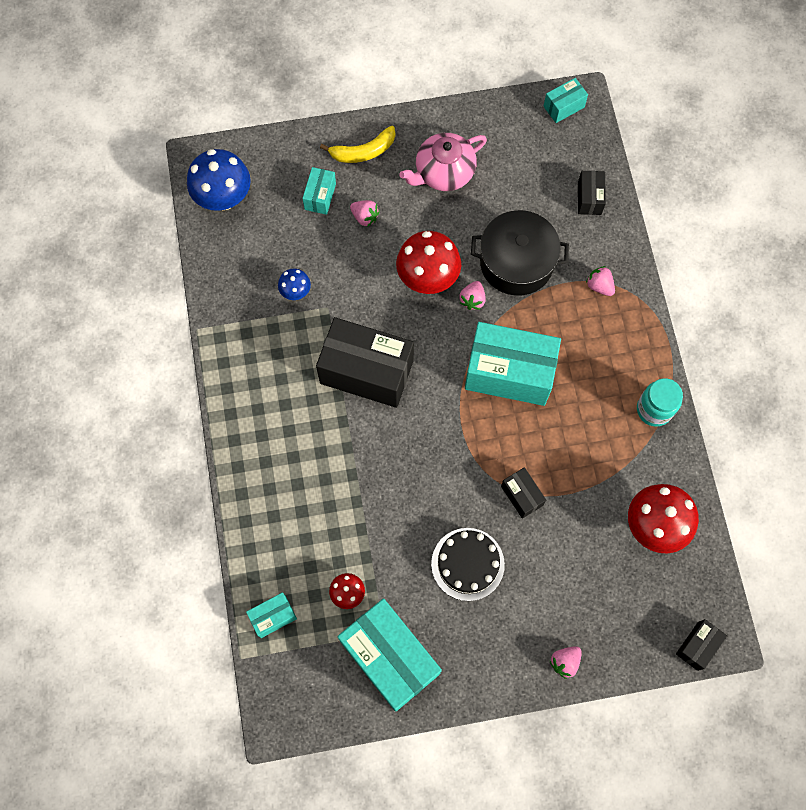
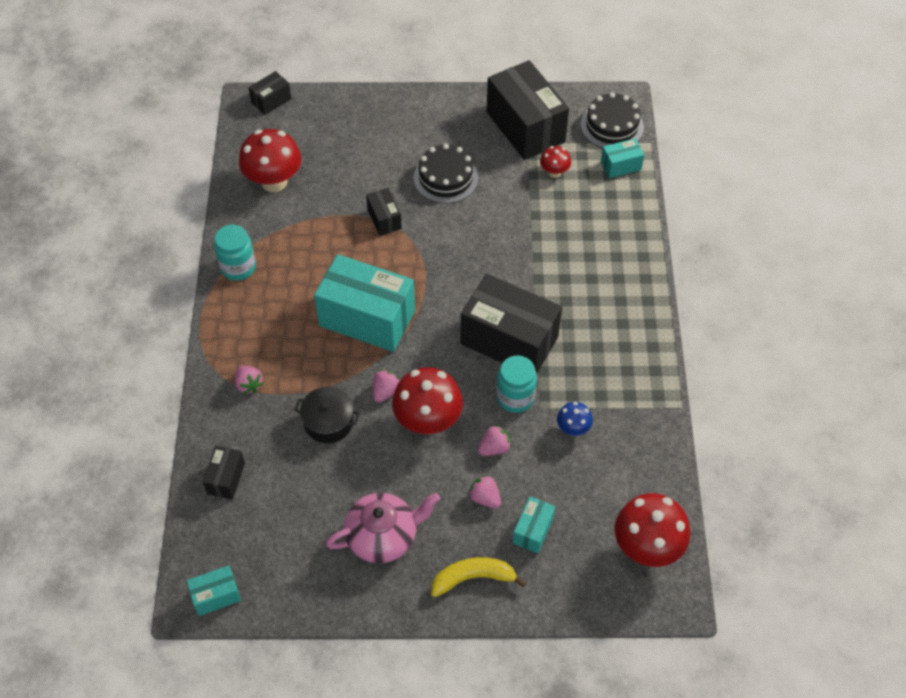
camera: 170 degrees left, 15 degrees down
blue mushroom [187,149,251,211] -> red mushroom [615,493,690,567]
turquoise box [337,599,442,712] -> black box [487,60,569,160]
black pot [471,210,569,295] -> black pot [294,387,360,443], size x0.61
pink strawberry [549,646,582,679] -> pink strawberry moved to [478,425,511,456]
none -> turquoise jar [496,356,537,413]
none -> black cake [581,92,644,148]

